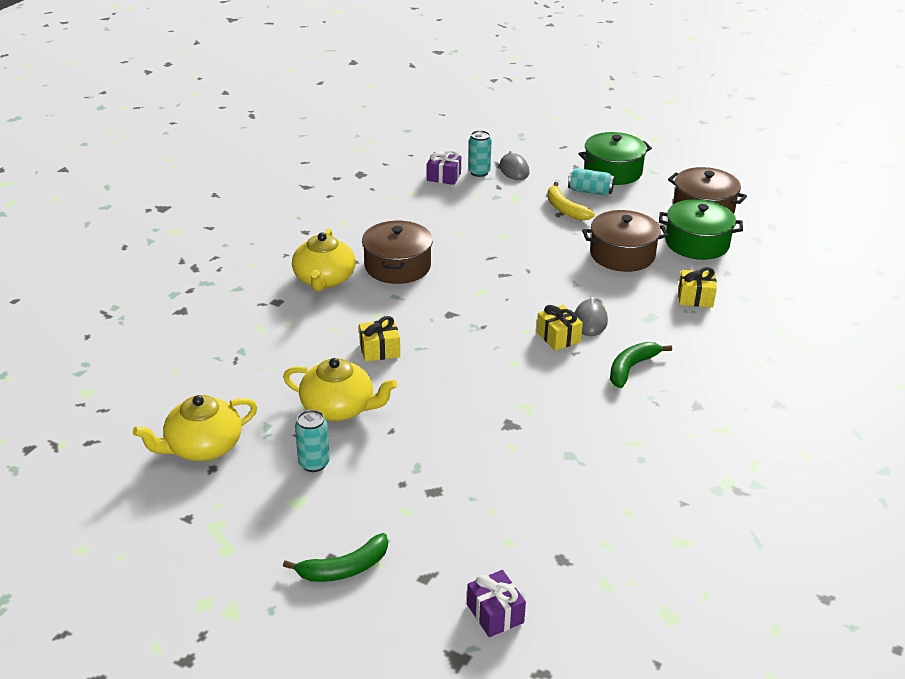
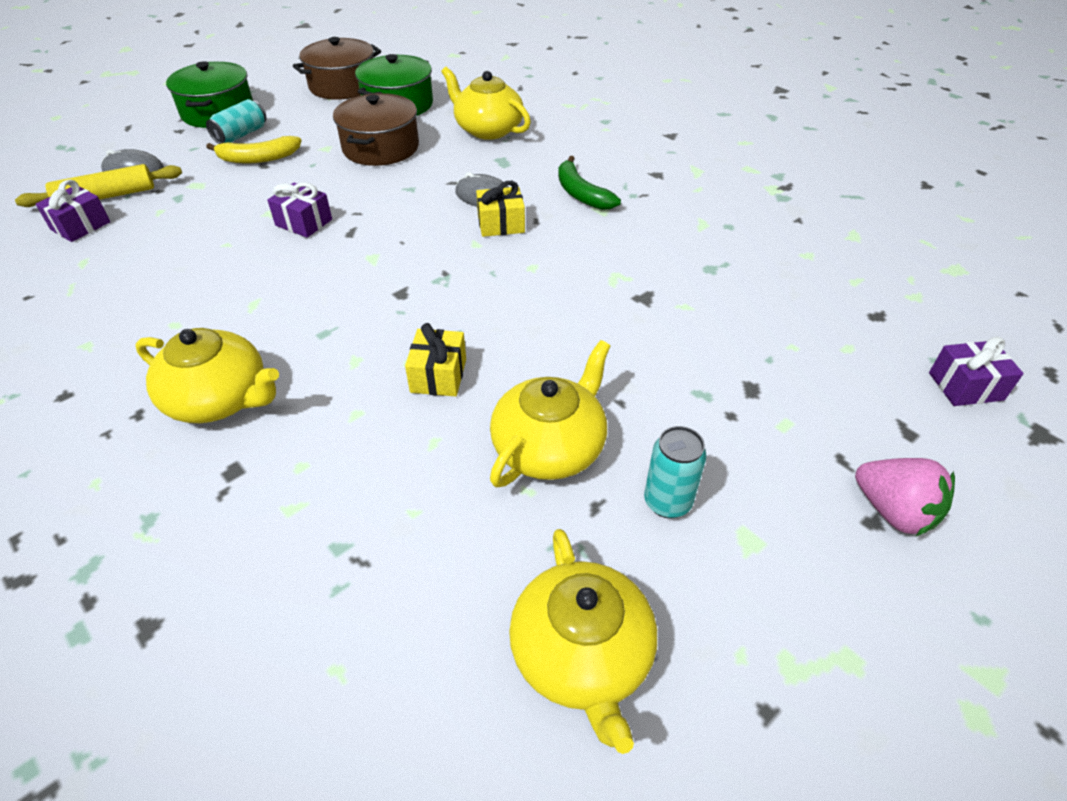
camera: 70 degrees left, 10 degrees up
green banana [283,533,388,582] -> pink strawberry [855,458,955,536]
brown pot [362,221,433,284] -> none
turquoise can [468,130,492,177] -> yellow rolling pin [15,164,182,207]
yellow gift [678,267,717,308] -> yellow teapot [441,67,531,140]
none -> purple gift [268,183,332,238]

